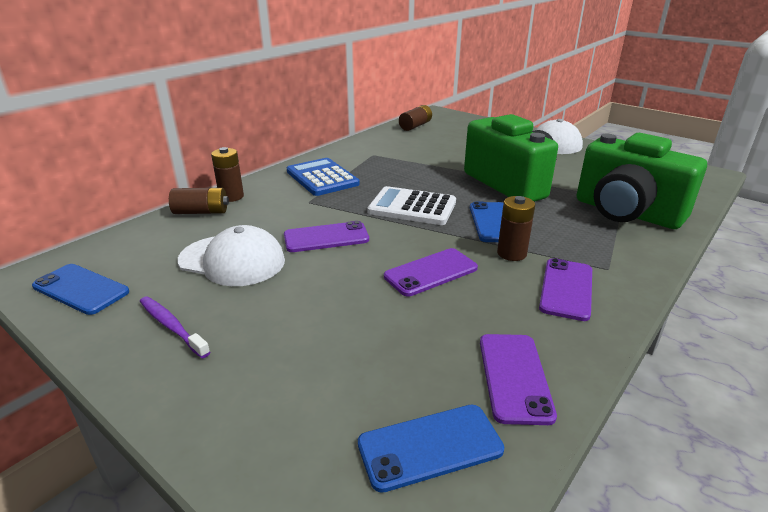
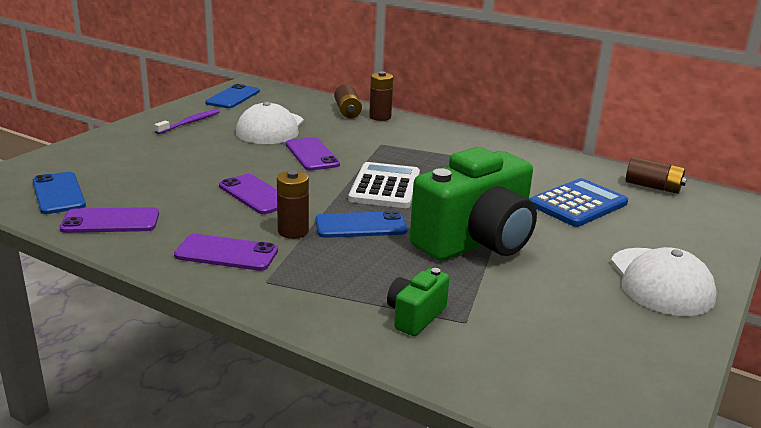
camera: 80 degrees right, 5 degrees down
blue calculator [287,158,360,196] -> blue calculator moved to [529,178,628,227]
green camera [577,133,707,229] -> green camera [387,268,450,336], size x0.45

